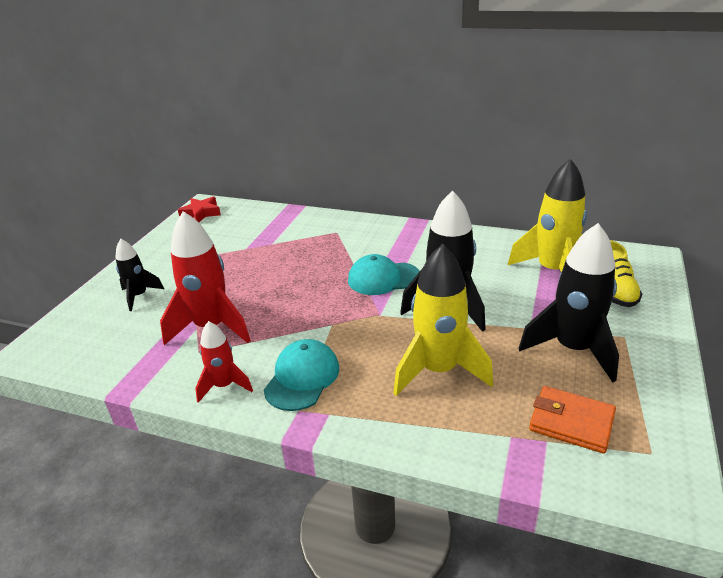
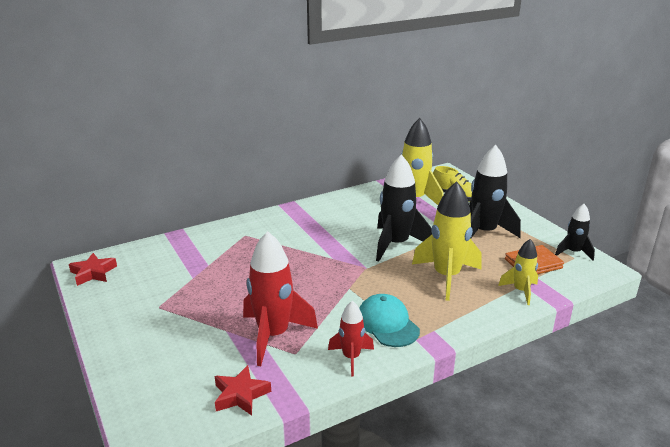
camera: 50 degrees left, 5 degrees down
black rocket [115,239,164,311] -> black rocket moved to [555,204,595,261]
turquoise cap [348,254,420,295] -> none
none -> red star [215,365,271,416]
none -> yellow rocket [498,239,538,305]

